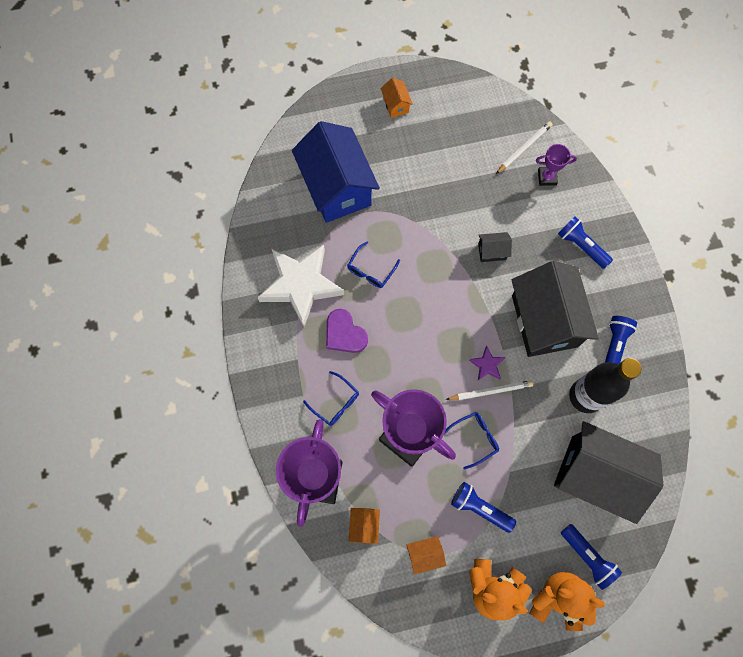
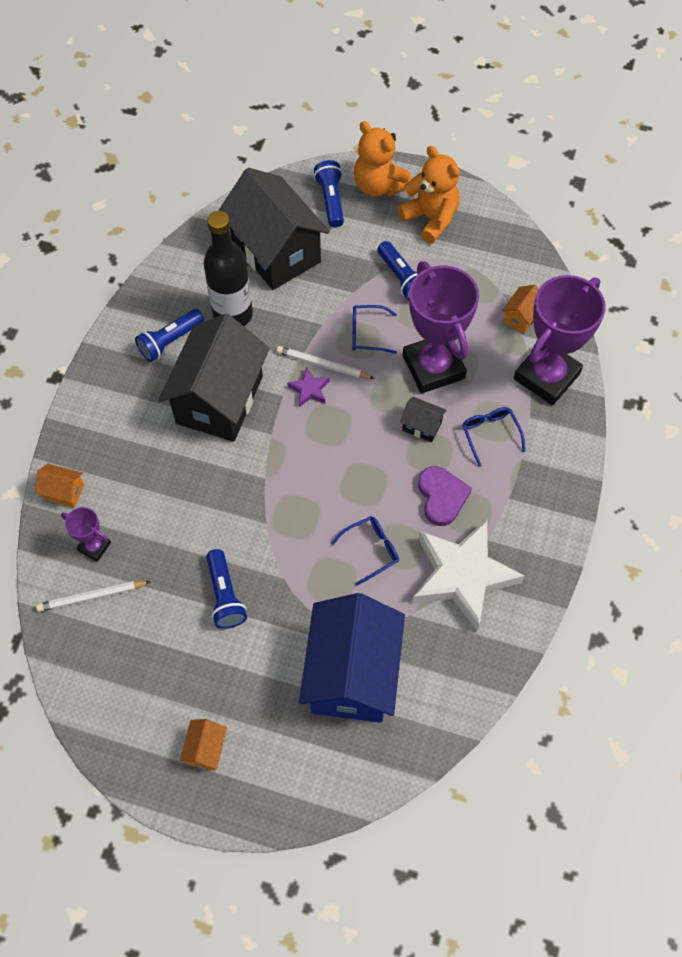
camera: 150 degrees left, 10 degrees down
orange house [406,536,446,575] -> orange house moved to [35,464,84,507]
black house [478,232,512,262] -> black house moved to [400,397,447,442]
blue flashlight [558,216,613,269] -> blue flashlight moved to [206,549,247,629]

